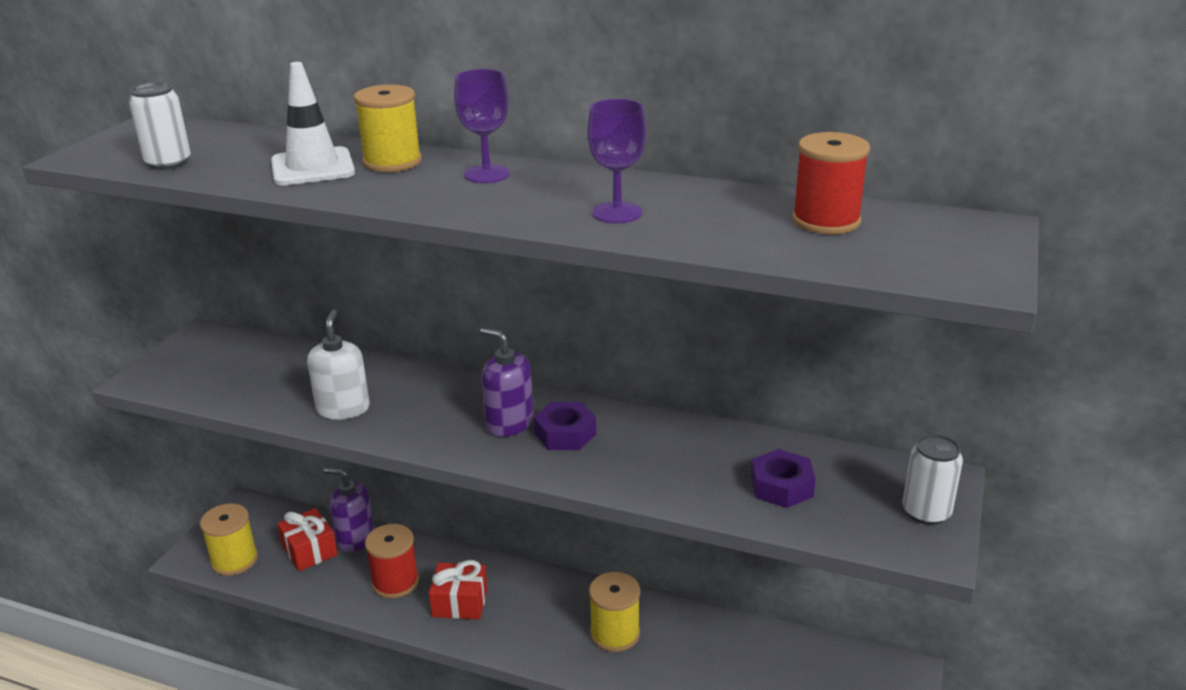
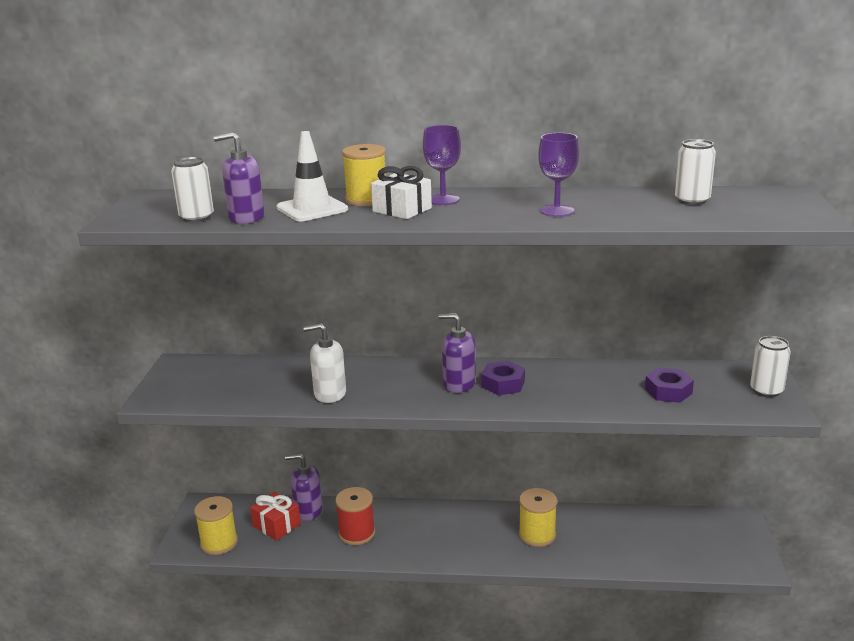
camera: 15 degrees left, 5 degrees down
white soap dispenser [307,310,369,420] -> white soap dispenser turned 75 degrees counterclockwise [303,323,346,403]
red gift [429,560,487,619] -> none
red spool [792,132,870,234] -> white can [675,139,716,205]
none -> purple soap dispenser [213,132,265,224]
none -> white gift [371,166,432,219]

